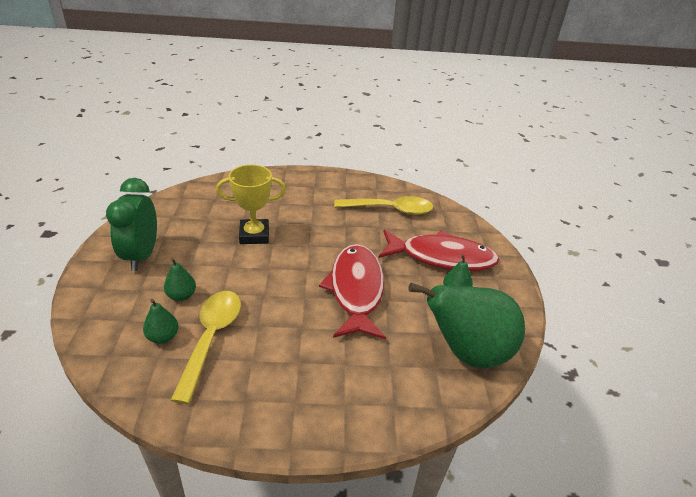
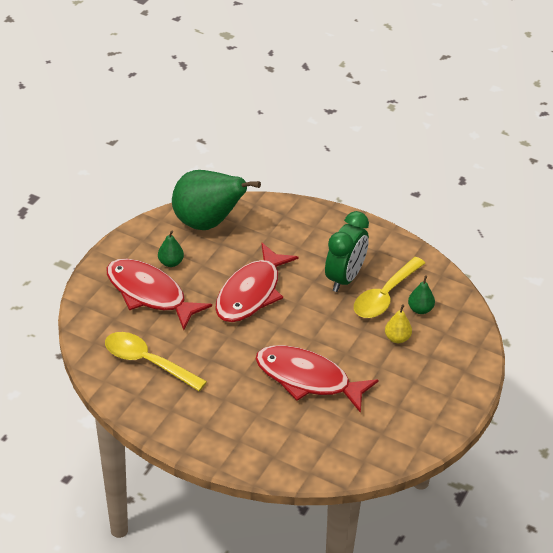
camera: 150 degrees left, 5 degrees up
green clock [106,178,157,271] -> green clock moved to [325,211,369,292]
green pear [164,258,196,301] -> yellow pear [385,304,412,343]
yellow trophy [216,165,286,244] -> red fish [256,345,379,413]

